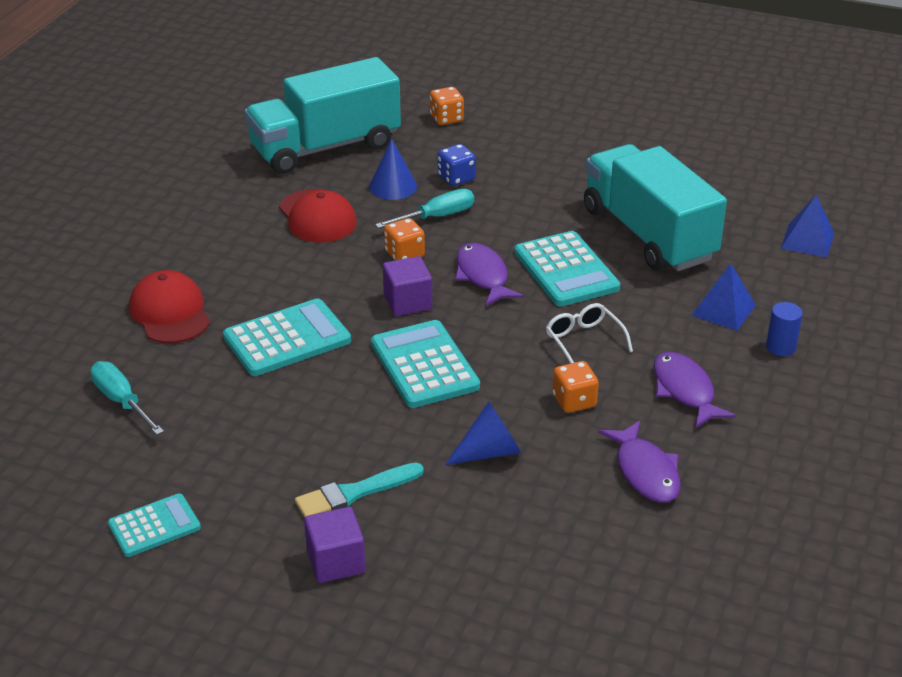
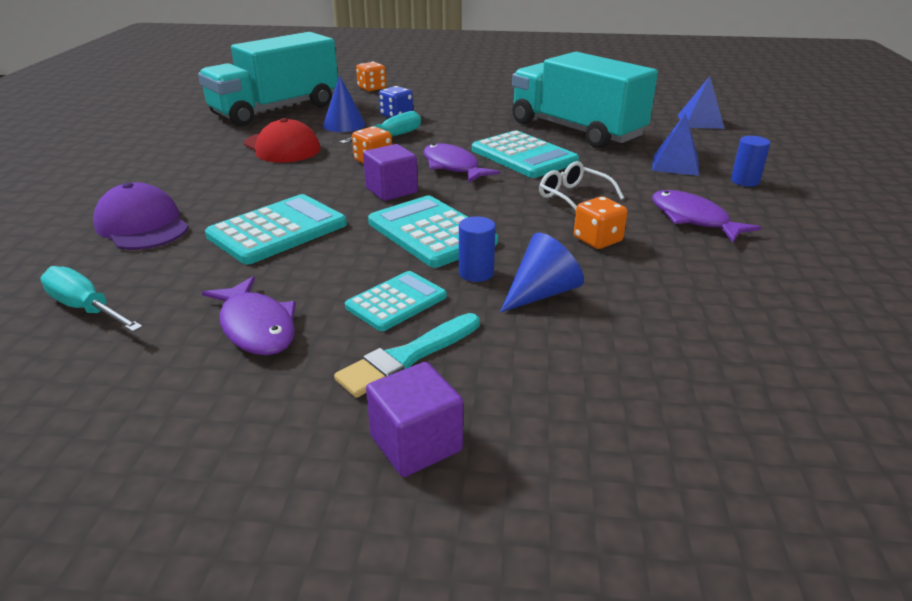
camera: 15 degrees left, 5 degrees down
turquoise calculator [108,493,201,557] -> turquoise calculator moved to [345,271,447,331]
red cap [129,270,210,343] -> purple cap [93,182,189,250]
purple fish [598,421,681,503] -> purple fish moved to [202,276,296,355]
none -> blue cylinder [459,216,496,282]

